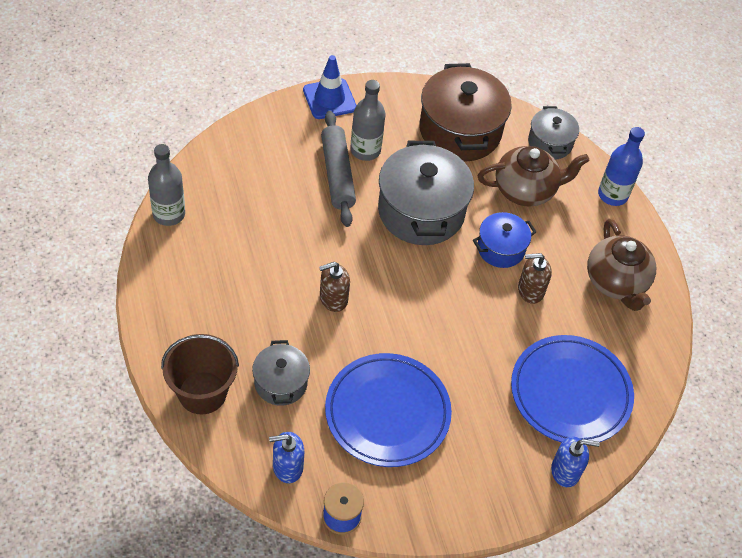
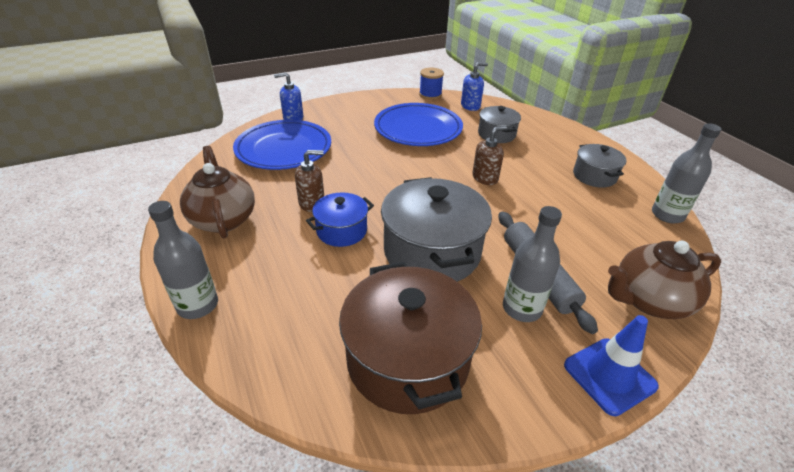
camera: 175 degrees right, 15 degrees down
brown bucket [161,334,239,414] -> none
brown teapot [477,146,589,206] -> brown teapot moved to [608,241,721,319]
grey pot [528,106,579,159] -> grey pot moved to [573,144,626,188]
blue bottle [598,127,645,206] -> grey bottle [148,201,218,319]

